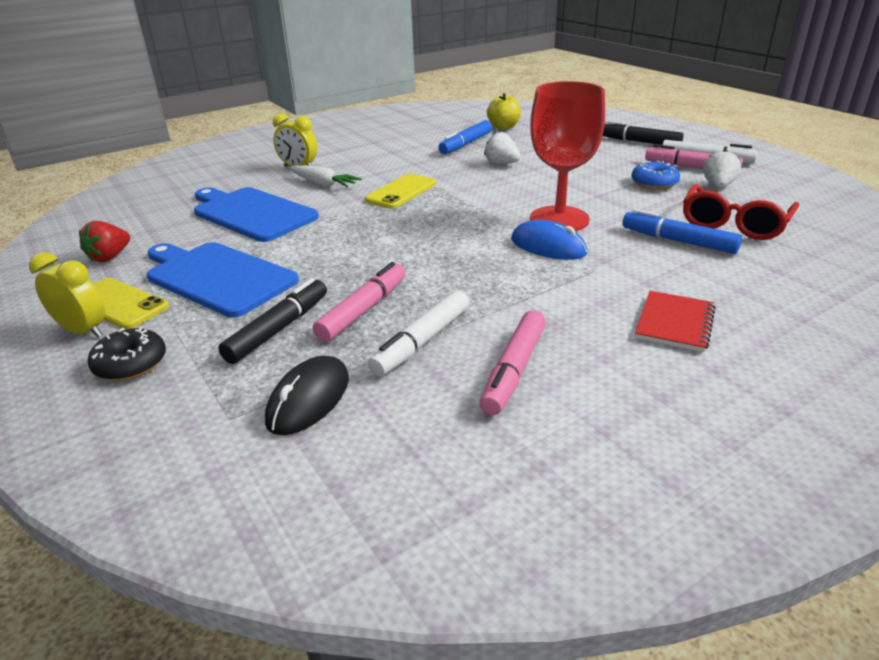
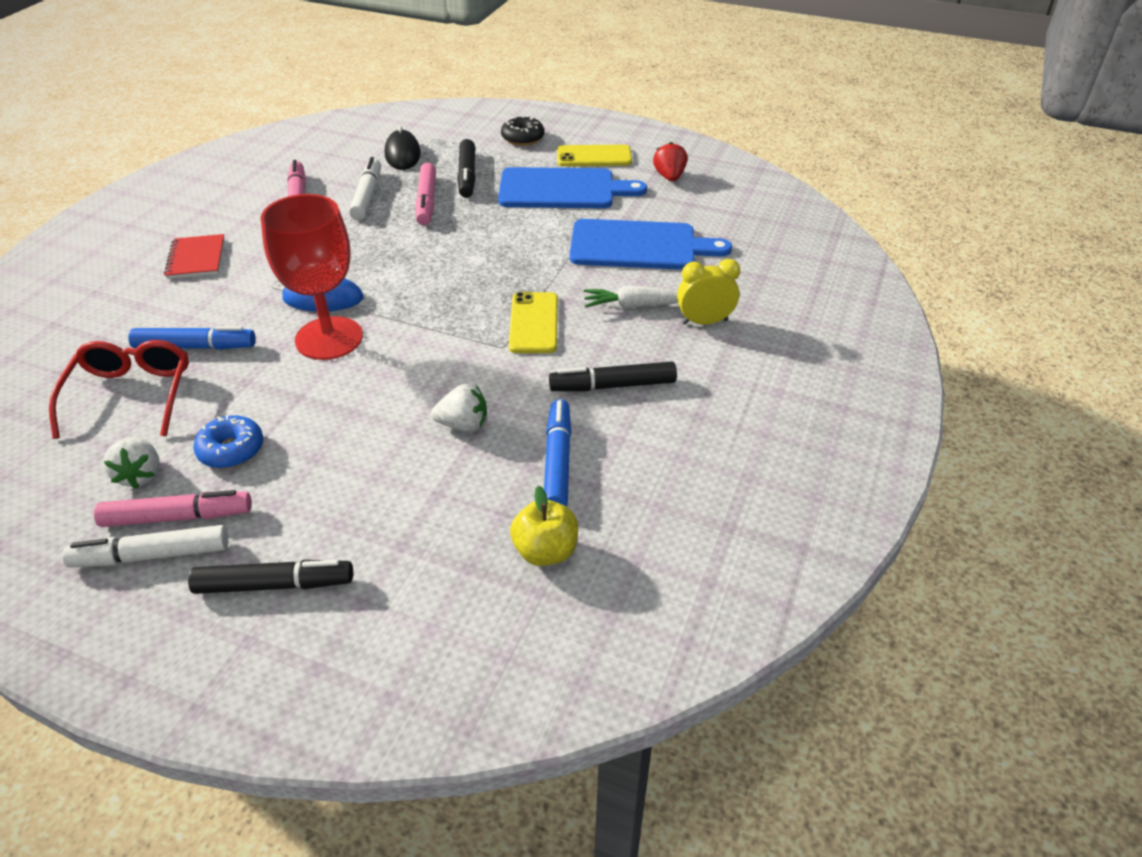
camera: 145 degrees right, 10 degrees up
yellow clock [29,252,105,338] -> none
none -> black marker [549,362,677,391]

